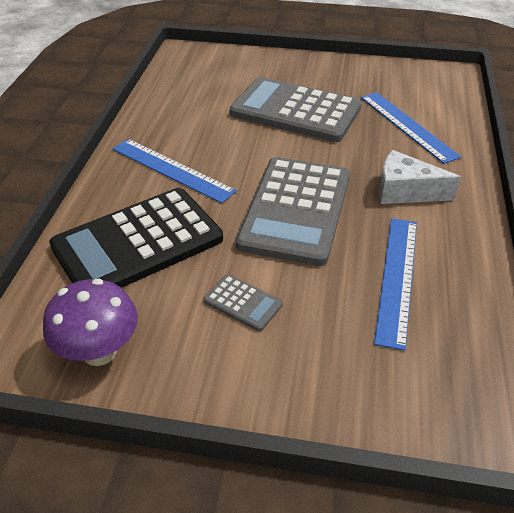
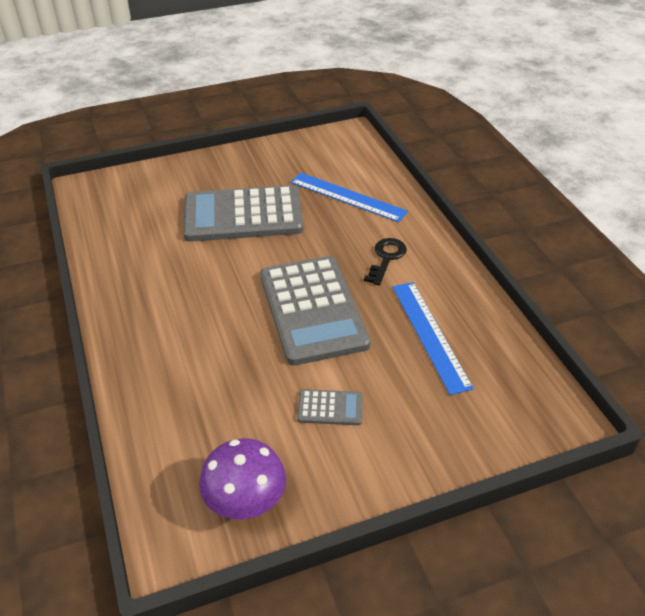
camera: 30 degrees left, 0 degrees up
black calculator [49,188,223,288] -> none
blue ruler [112,139,237,203] -> none
white cheese [379,150,461,204] -> black key [364,238,407,285]

